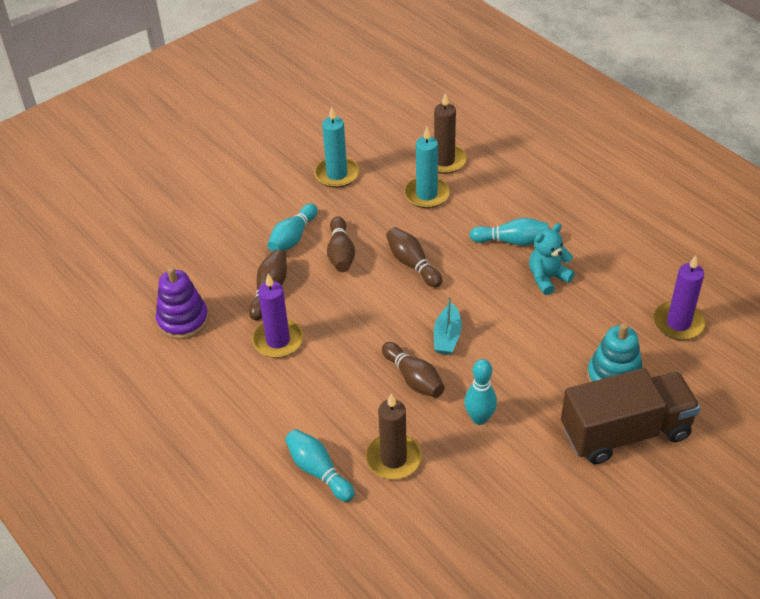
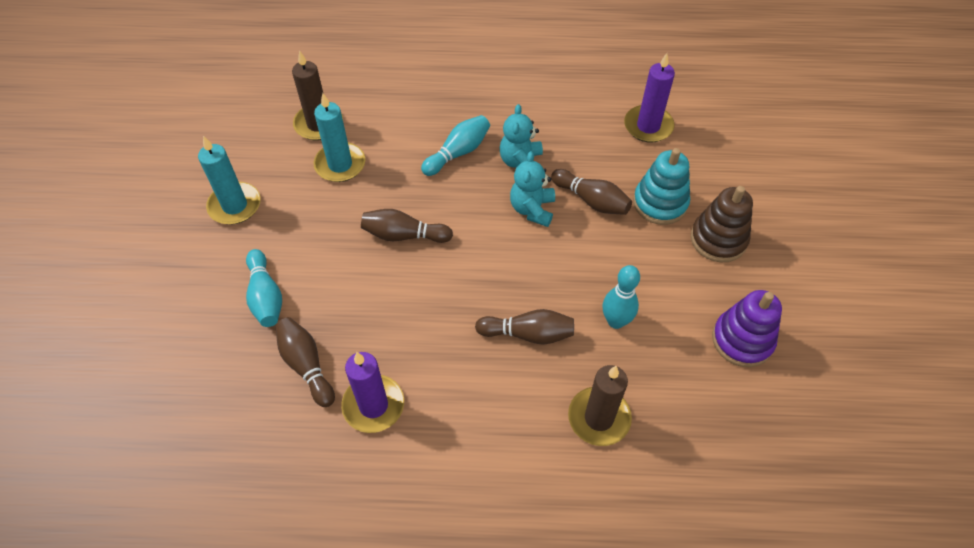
camera: 50 degrees left, 10 degrees up
purple stacking toy [156,267,209,339] -> purple stacking toy moved to [712,290,782,367]
turquoise bowling pin [285,429,355,502] -> none
brown bowling pin [327,216,355,272] -> brown bowling pin moved to [551,169,632,215]
turquoise boat [434,295,462,355] -> none
brown truck [561,368,701,464] -> brown stacking toy [691,186,753,262]
none -> turquoise teddy bear [510,151,555,227]

